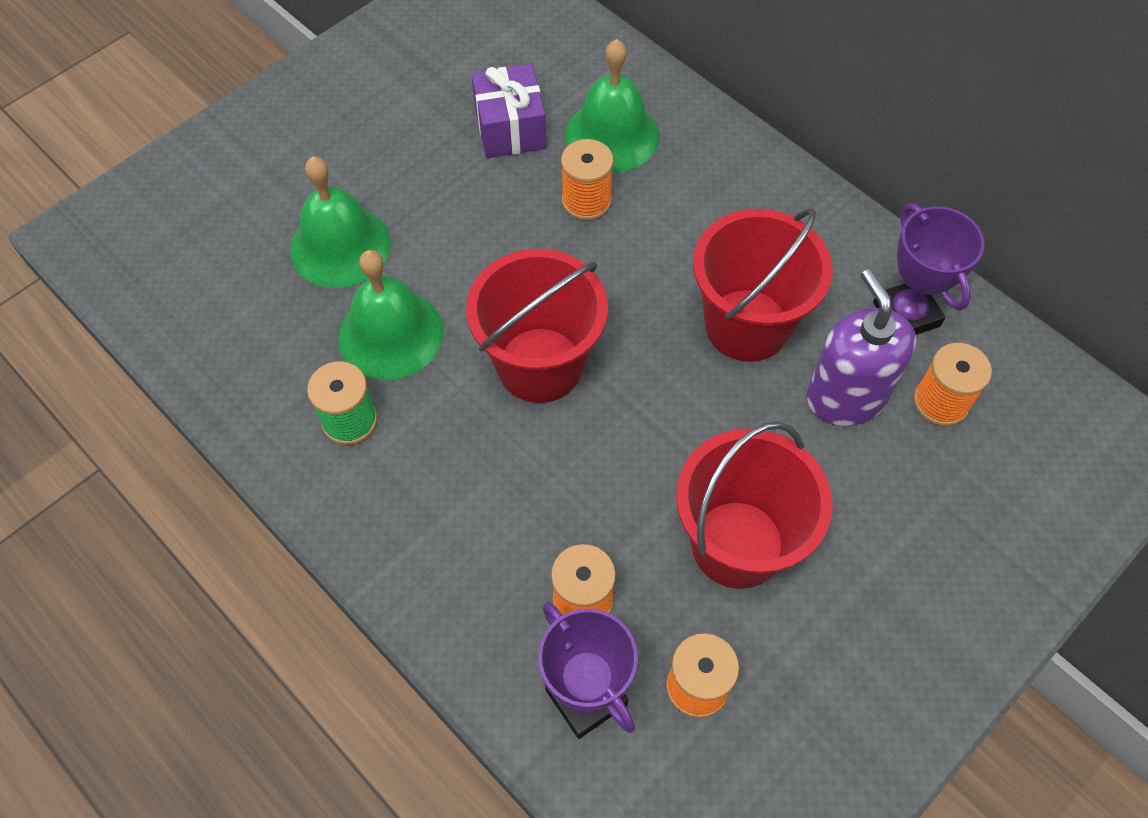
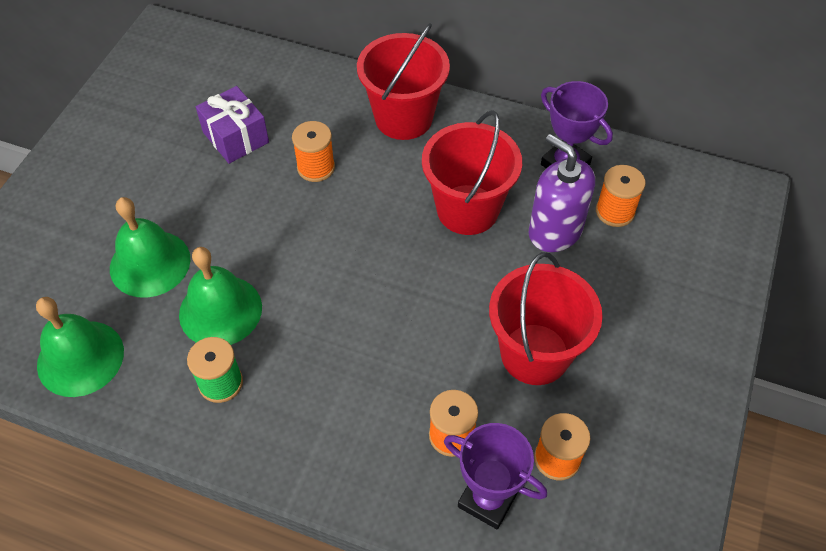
camera: 25 degrees left, 5 degrees down
red bucket [466,249,608,403] -> red bucket moved to [357,23,450,140]
green bell [565,39,660,172] -> green bell moved to [36,297,124,397]

